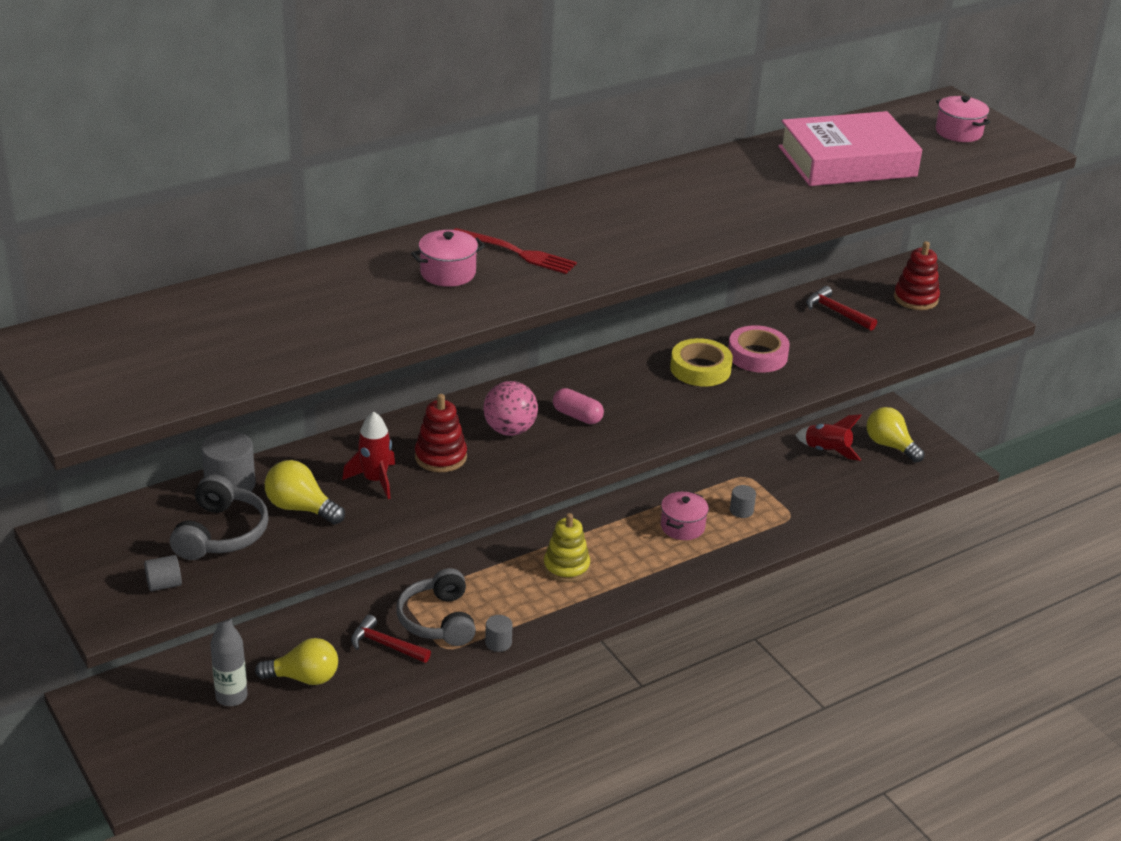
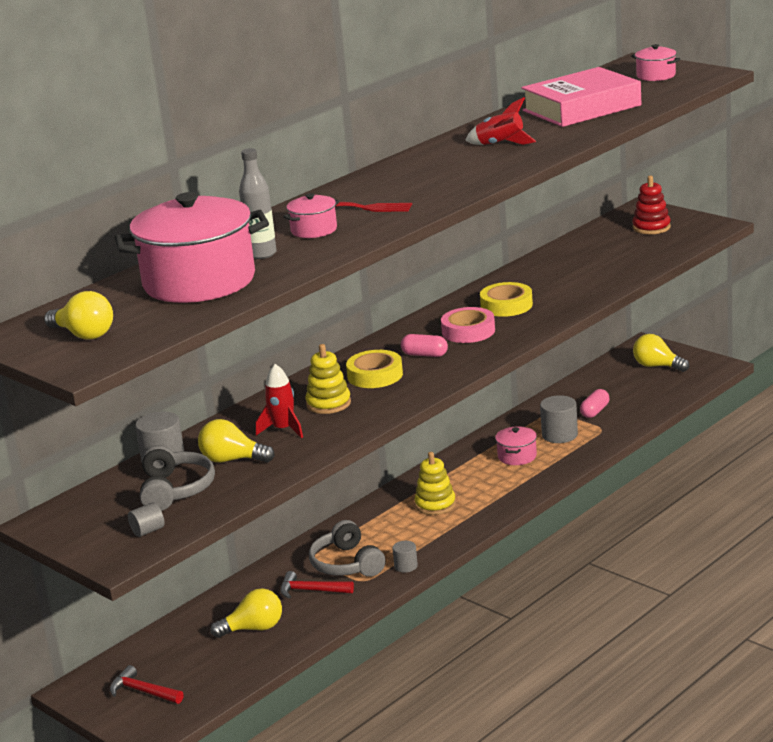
camera: 10 degrees left, 10 degrees down
grey bottle [210,618,248,706] -> grey bottle moved to [239,148,277,259]
red stacking toy [415,394,467,472] -> yellow stacking toy [305,344,351,414]
pink ball [483,381,538,436] -> yellow tape [346,350,403,388]
pink tape [728,325,790,373] -> pink tape moved to [441,307,495,343]
grey cylinder [730,485,756,518] -> grey cylinder [540,395,578,443], size x1.73
red rocket [796,414,862,461] -> red rocket moved to [465,97,536,145]
red hammer [806,286,877,331] -> red hammer moved to [110,665,184,704]
none -> yellow light bulb [44,291,113,340]
none -> pink pot [115,192,269,303]
none -> pink capsule [580,389,609,418]

